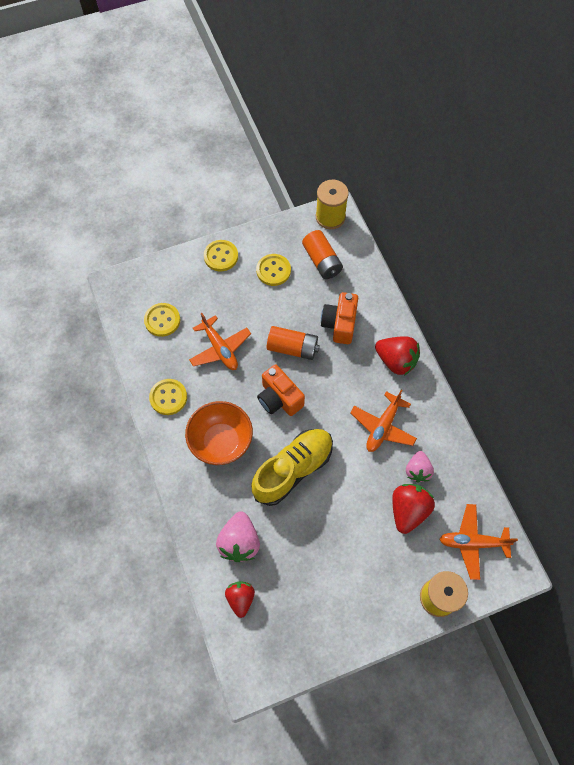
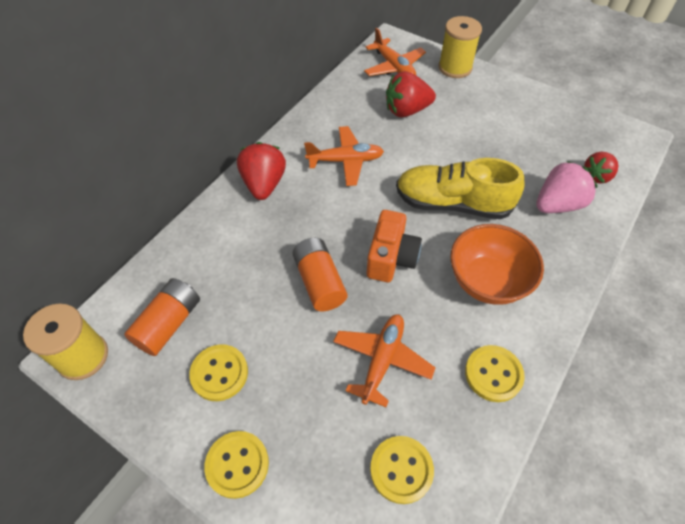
camera: 125 degrees left, 10 degrees down
orange camera [321,292,358,344] -> none
pink strawberry [406,451,434,483] -> none

